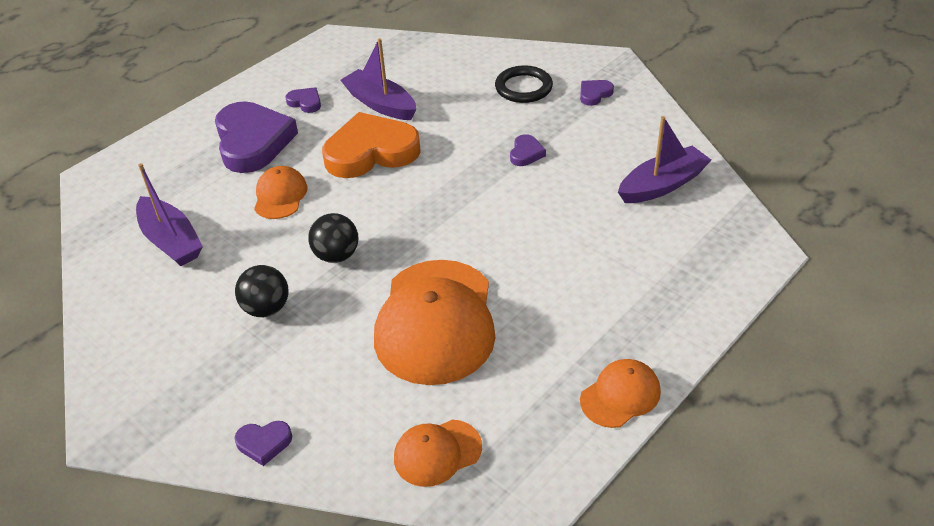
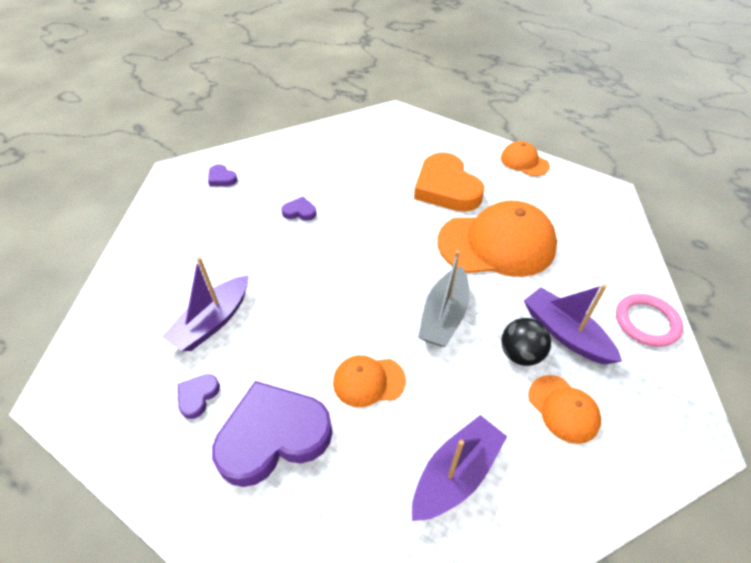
camera: 100 degrees left, 5 degrees up
purple heart [234,421,292,466] -> pink ring [616,294,683,347]
black ball [308,213,358,263] -> grey boat [418,250,469,347]
orange heart [322,112,421,178] -> orange heart moved to [414,153,484,212]
orange cap [394,419,482,487] -> orange cap moved to [528,375,601,444]
black ring [495,65,553,103] -> none
purple boat [618,116,711,203] -> purple boat moved to [524,284,622,365]

